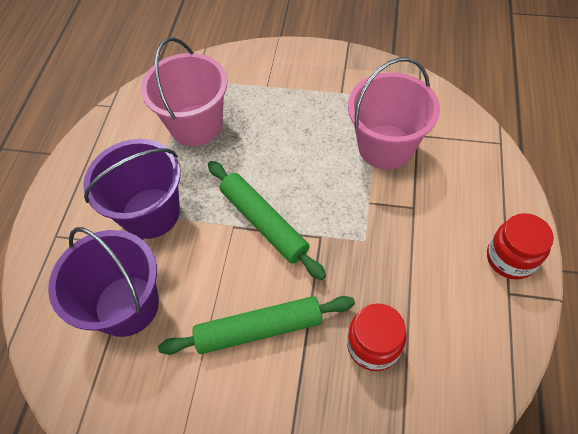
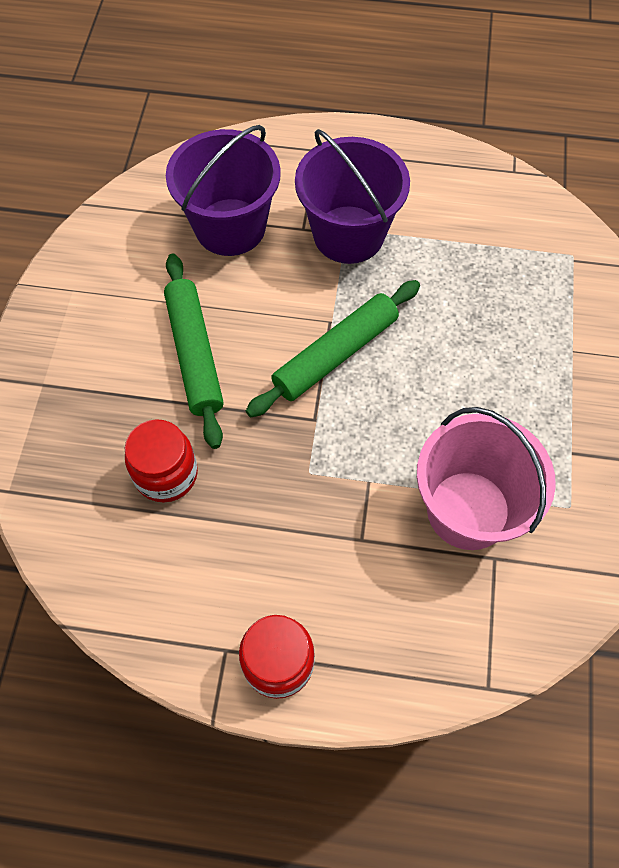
camera: 85 degrees right, 5 degrees up
pink bucket [141,37,228,146] -> none

